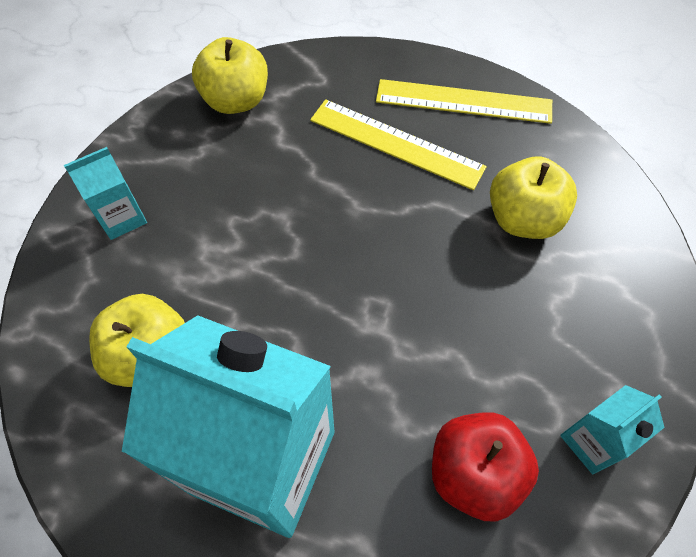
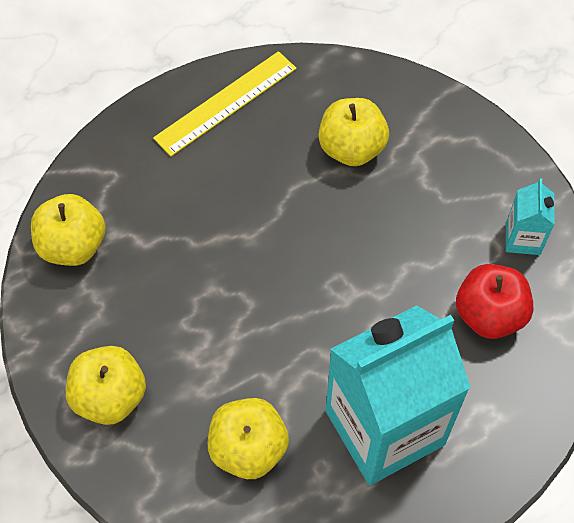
camera: 50 degrees left, 0 degrees up
turquoise carton [64,147,147,240] -> yellow apple [66,346,146,425]
yellow ruler [310,99,487,190] -> none

